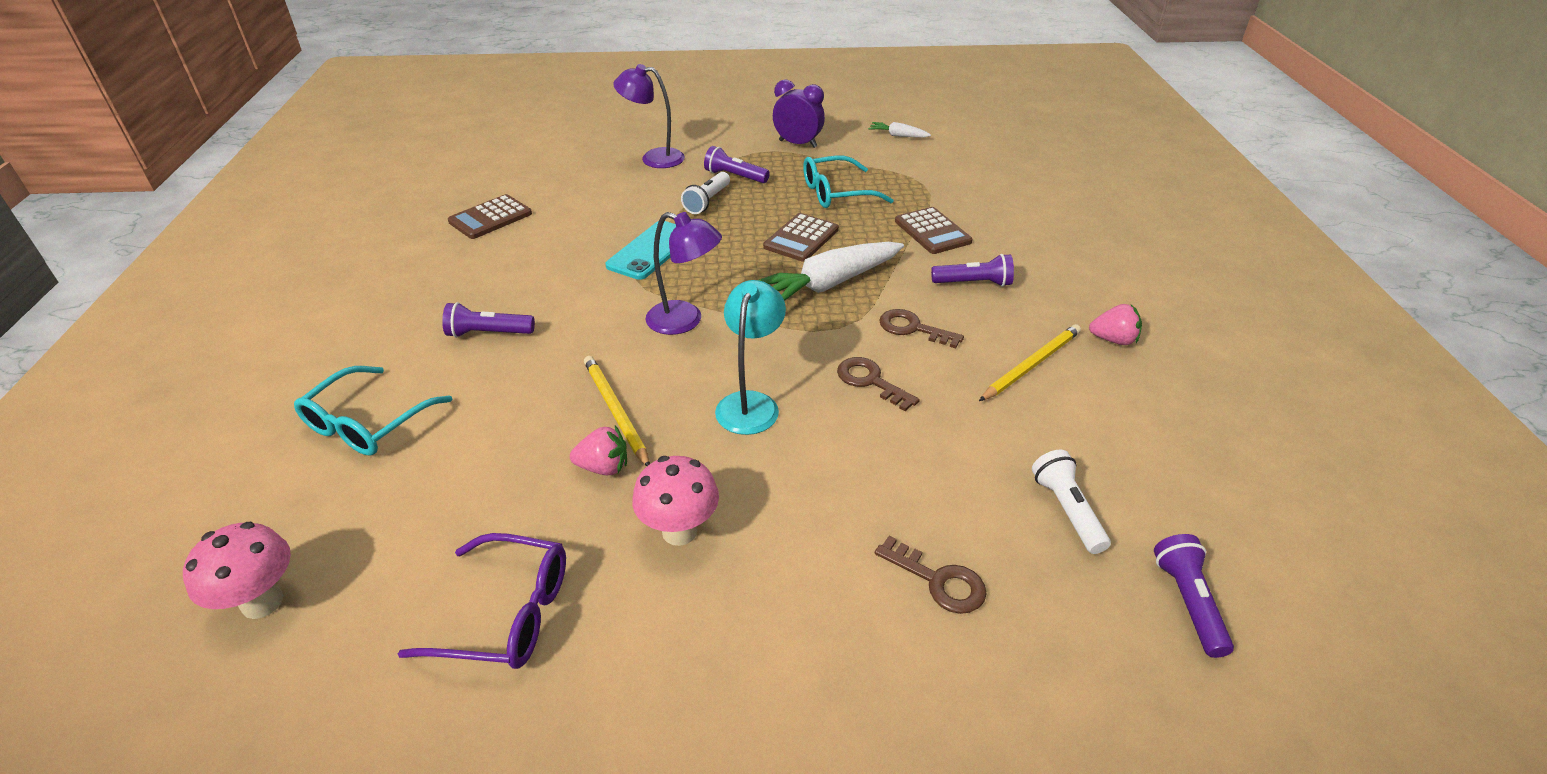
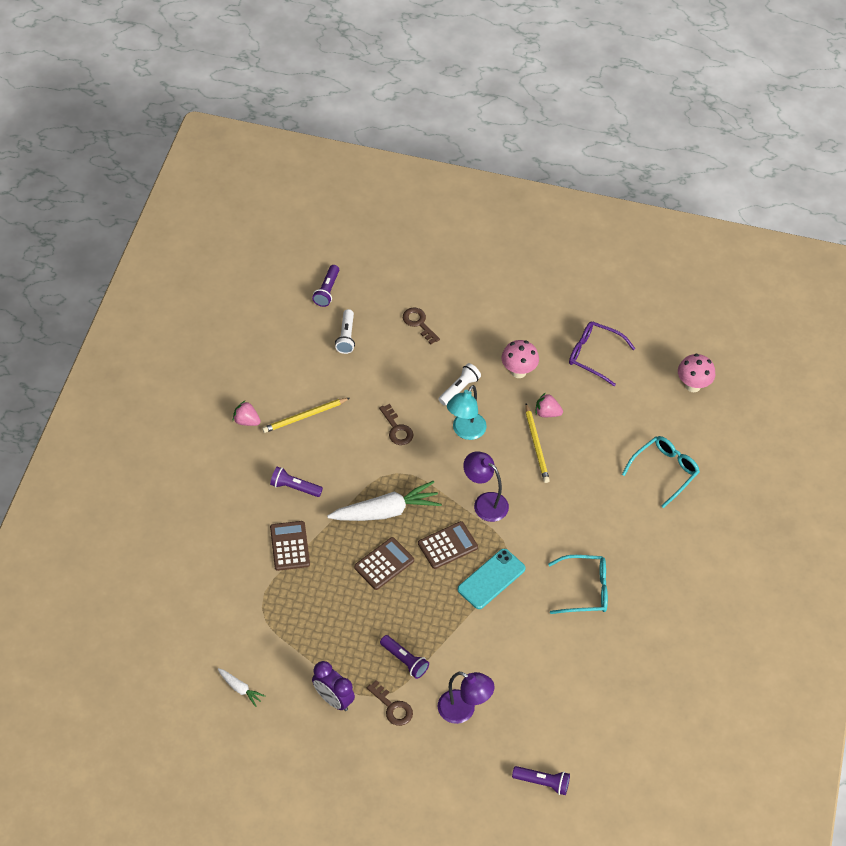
camera: 165 degrees left, 15 degrees up
purple flashlight [442,302,535,338] -> purple flashlight moved to [512,766,570,795]
brown calculator [448,194,532,239] -> brown calculator moved to [418,521,478,569]
white flashlight [681,172,730,214] -> white flashlight moved to [439,363,481,406]
turquoise glasses [803,156,894,208] -> turquoise glasses moved to [548,555,608,614]
brown key [879,309,964,348] -> brown key moved to [367,680,413,726]

